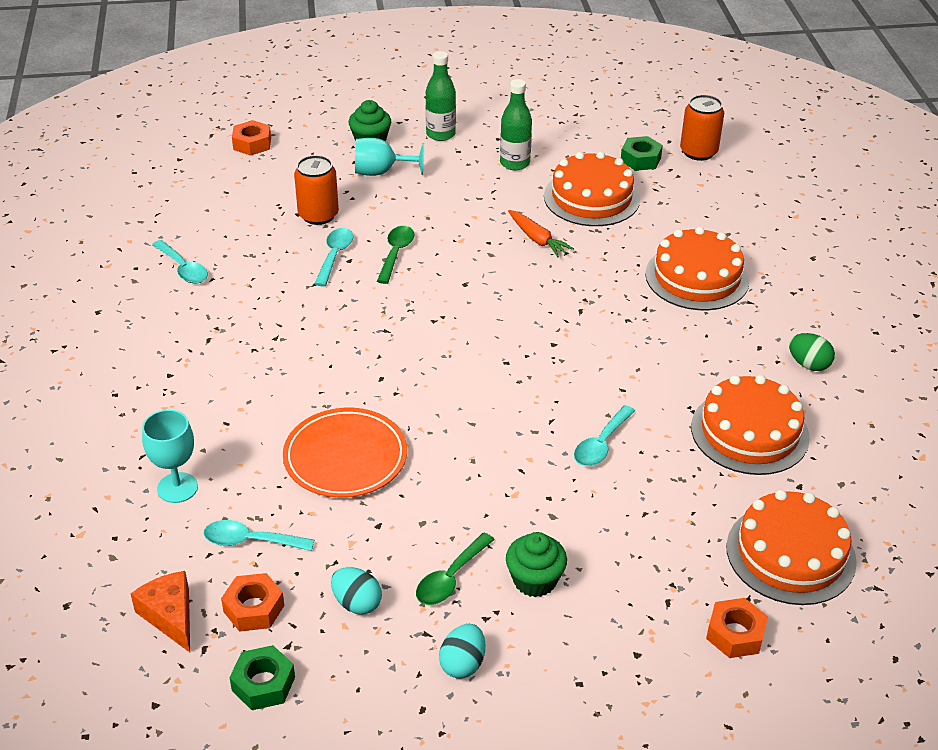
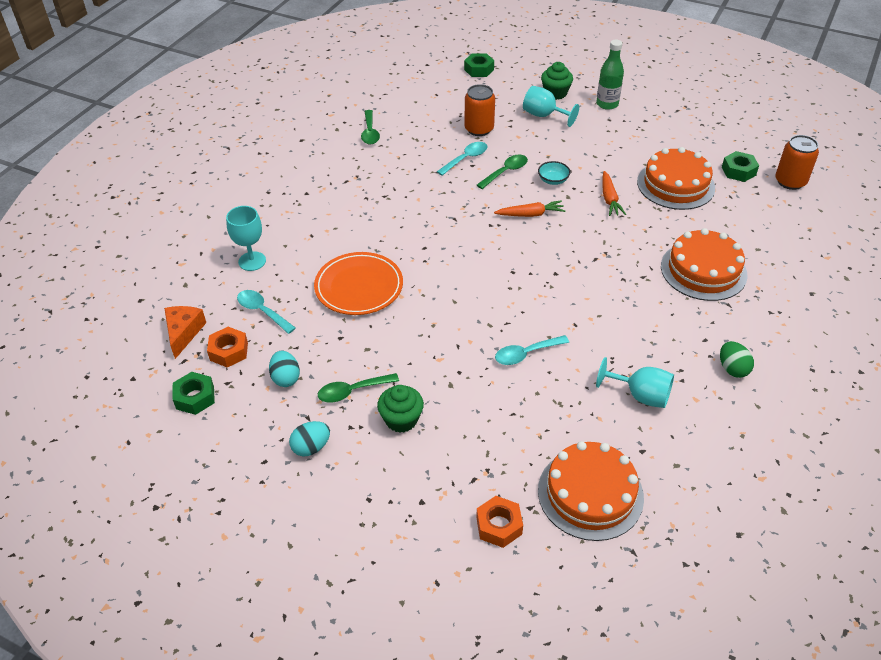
camera: 35 degrees right, 5 degrees up
turquoise spoon [152,240,208,284] -> green spoon [361,110,380,144]
orange nut [232,120,271,156] -> green nut [464,53,494,77]
green bottle [500,79,532,170] -> none
orange cake [691,375,810,475] -> turquoise goblet [596,357,674,408]
none -> orange carrot [494,200,566,217]
none -> turquoise bowl [538,161,571,185]

